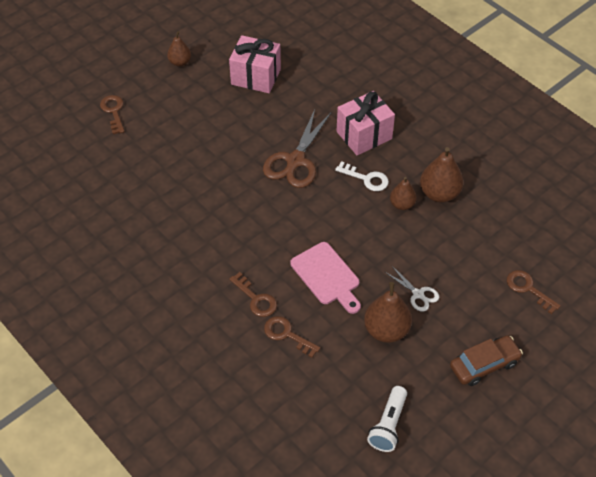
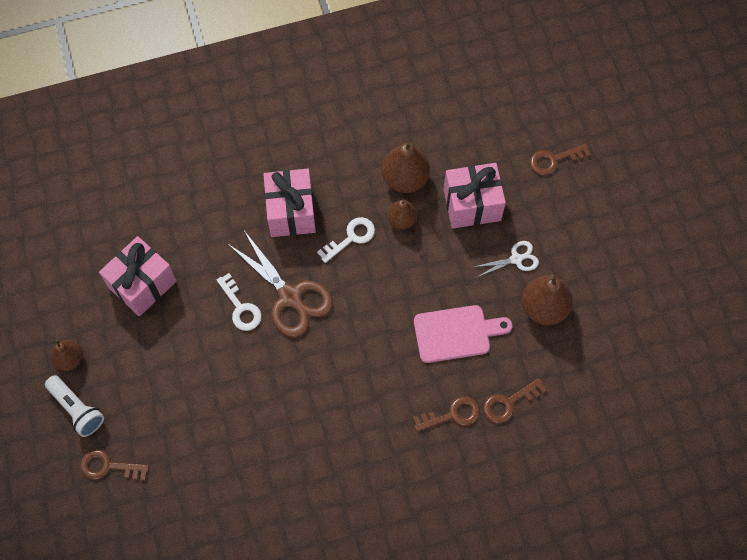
camera: 65 degrees left, 15 degrees up
white flashlight [367,386,407,452] -> white flashlight moved to [45,375,104,437]
brown car [450,335,523,386] -> none
none -> white key [217,273,262,331]
none -> pink gift [443,163,506,229]

